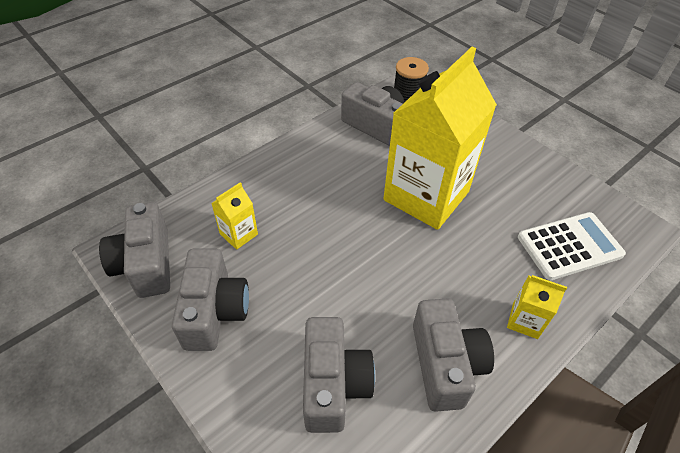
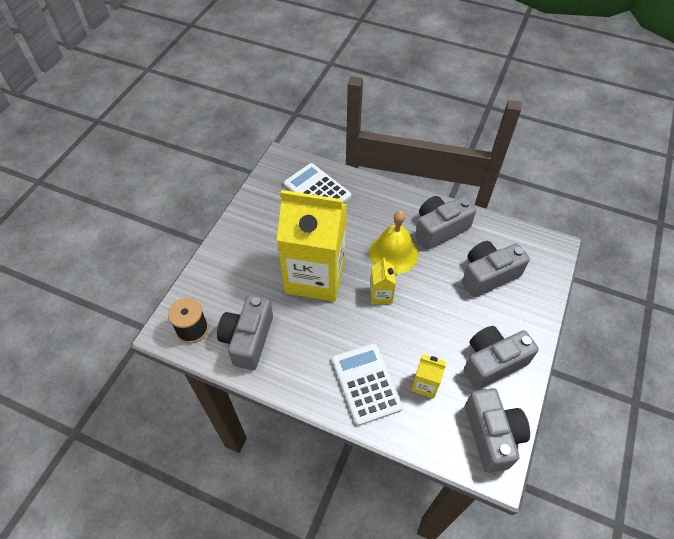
camera: 115 degrees left, 5 degrees up
grey camera [99,202,170,298] -> grey camera turned 60 degrees counterclockwise [465,388,530,473]
yellow carton [507,275,567,339] -> yellow carton moved to [370,258,396,304]
none -> white calculator [332,344,403,426]
none -> yellow bell [369,211,419,274]

